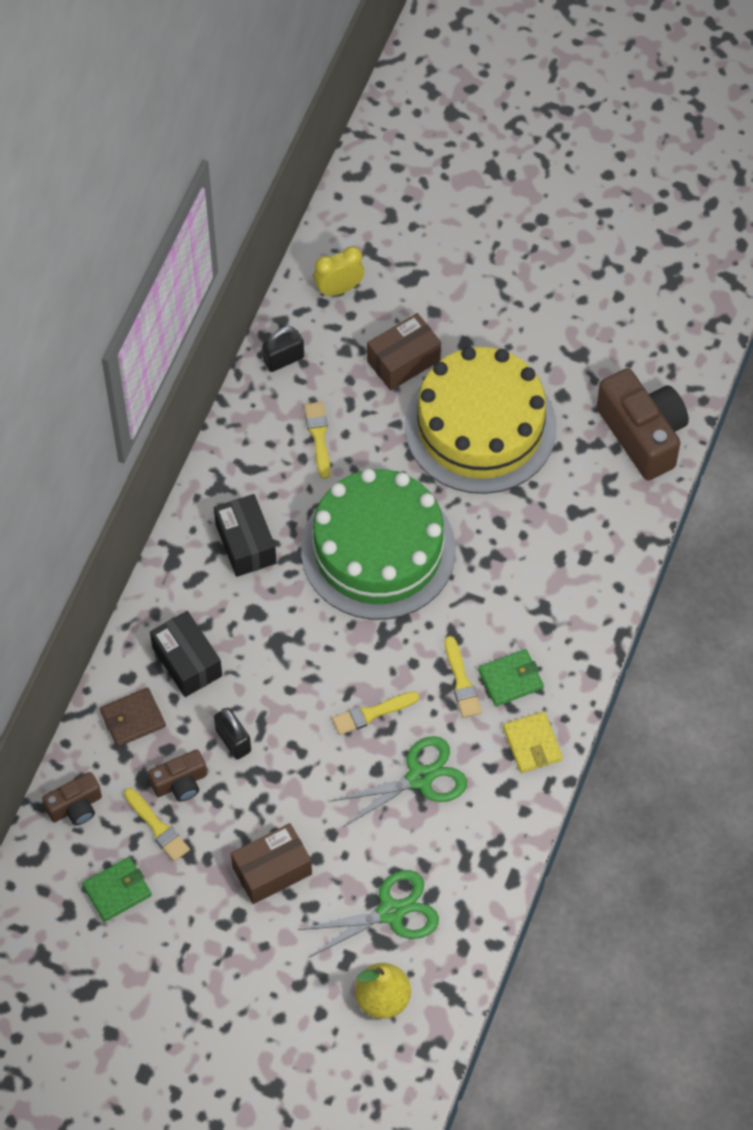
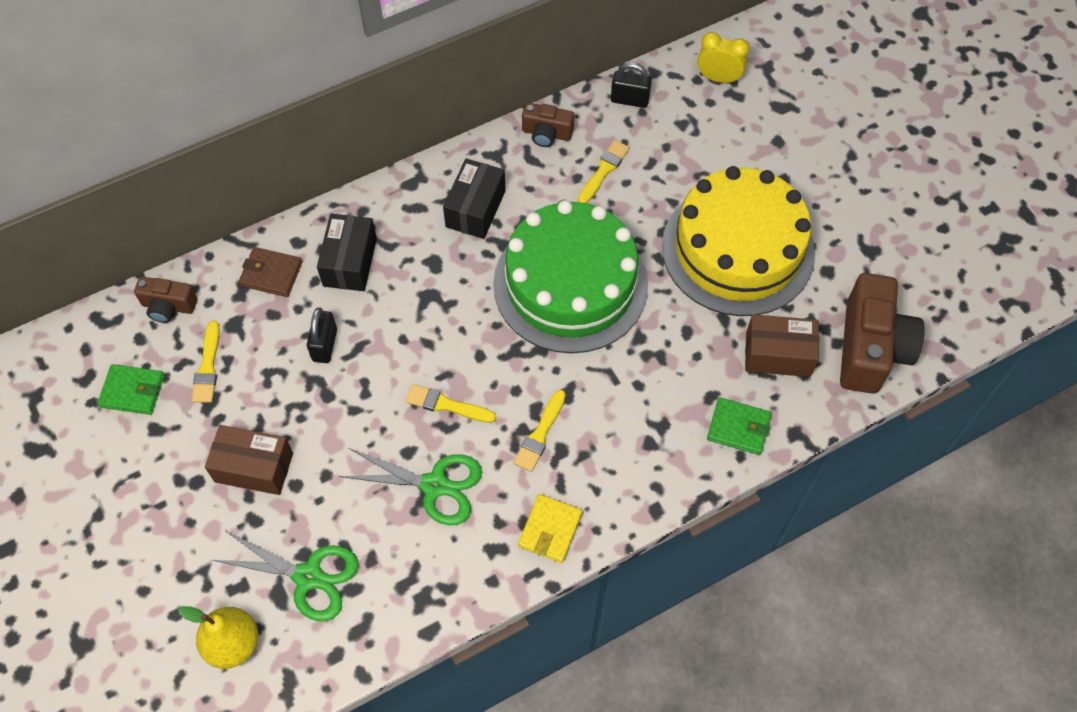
camera: 40 degrees right, 0 degrees up
brown camera [148,749,207,802] -> brown camera moved to [522,103,574,147]
brown box [367,313,441,390] -> brown box moved to [745,314,819,377]
green wallet [478,649,544,706] -> green wallet moved to [707,397,772,455]

